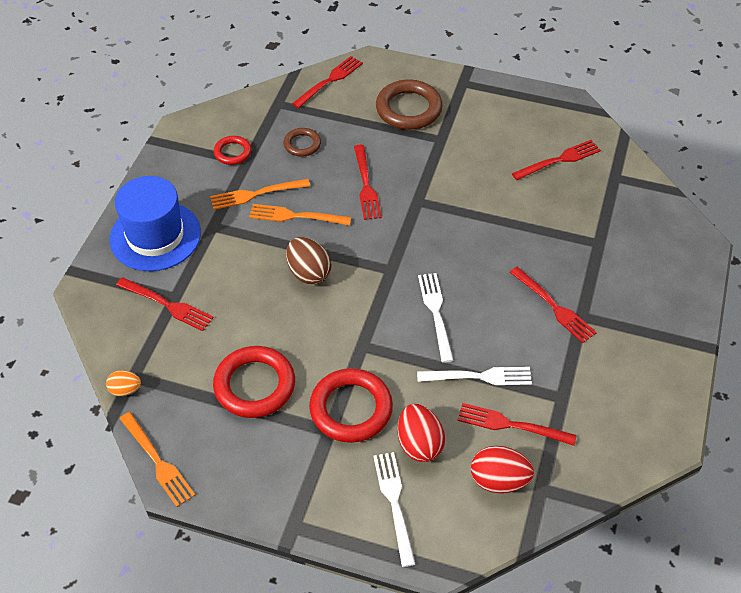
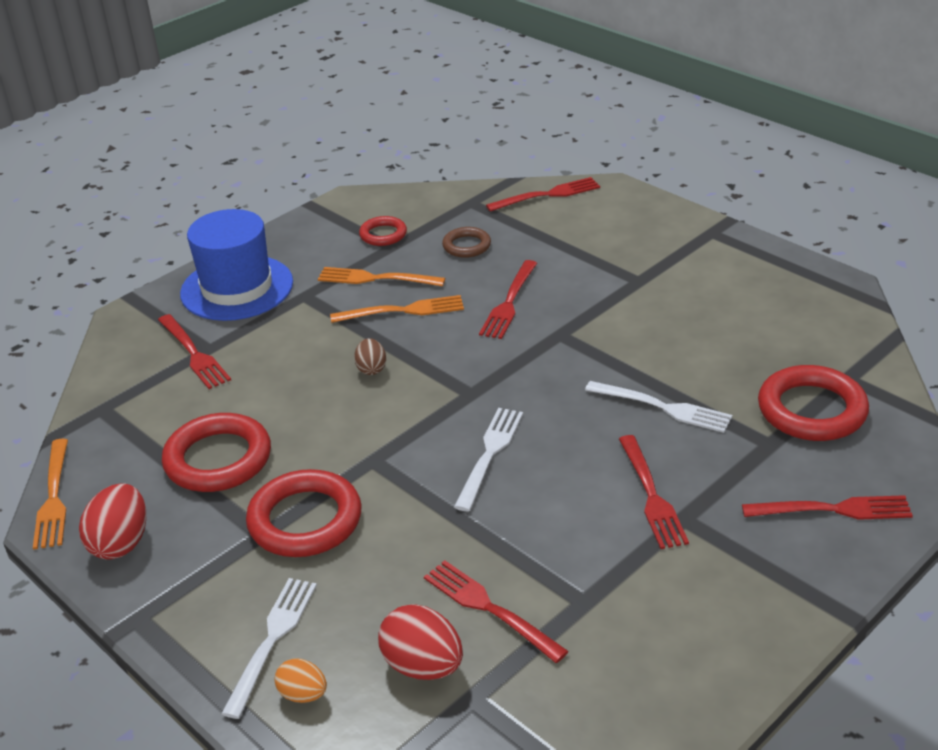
camera: 30 degrees right, 15 degrees down
orange egg [106,370,141,396] -> orange egg moved to [275,658,327,703]
orange fork [249,204,351,226] -> orange fork turned 135 degrees clockwise [330,295,464,323]
brown egg [286,237,332,285] -> brown egg [354,338,386,375], size x0.59
brown ring [376,79,443,130] -> none
red egg [397,404,445,462] -> red egg moved to [79,483,146,559]
white fork [417,367,532,385] -> white fork moved to [585,381,732,433]
red fork [512,140,601,180] -> red fork moved to [742,495,913,520]
none -> red ring [758,365,869,441]

